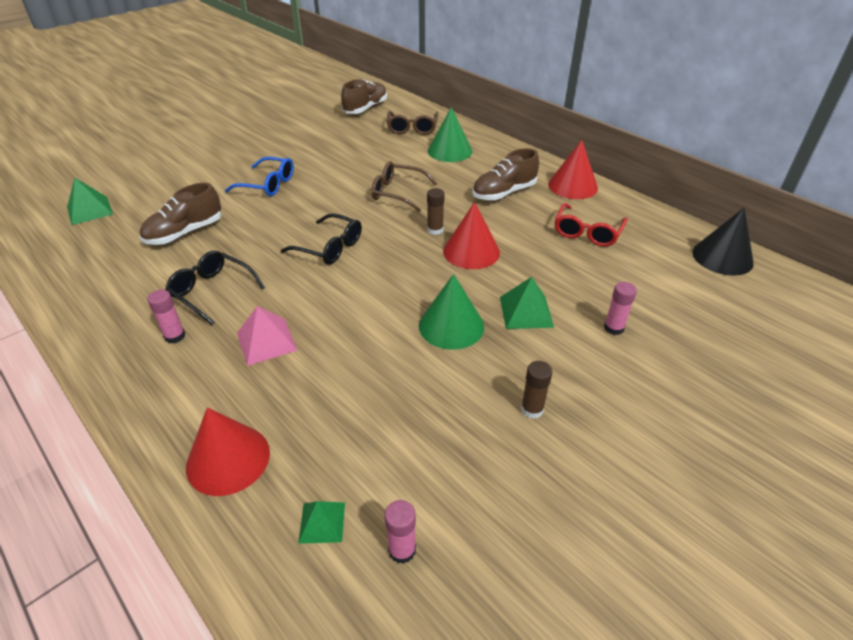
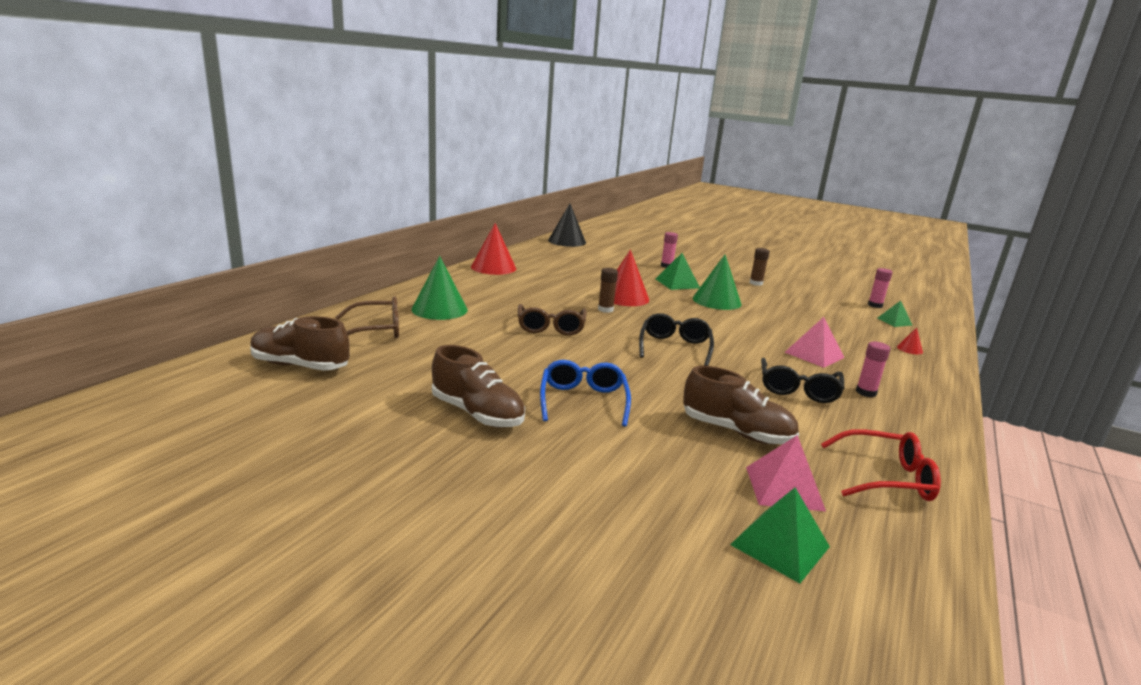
camera: 110 degrees left, 20 degrees down
red cone [186,408,270,496] -> red cone [897,327,923,354], size x0.43
brown shoe [472,148,539,200] -> brown shoe moved to [432,345,525,428]
red glasses [555,203,628,247] -> red glasses moved to [821,429,941,501]
none -> pink pyramid [746,435,826,511]

